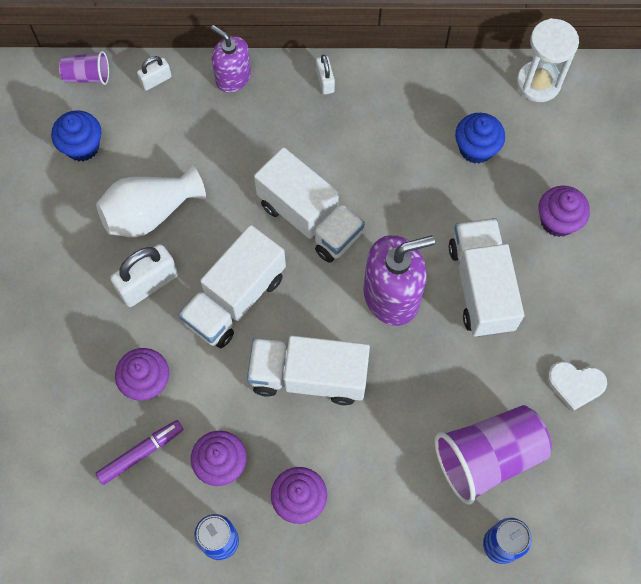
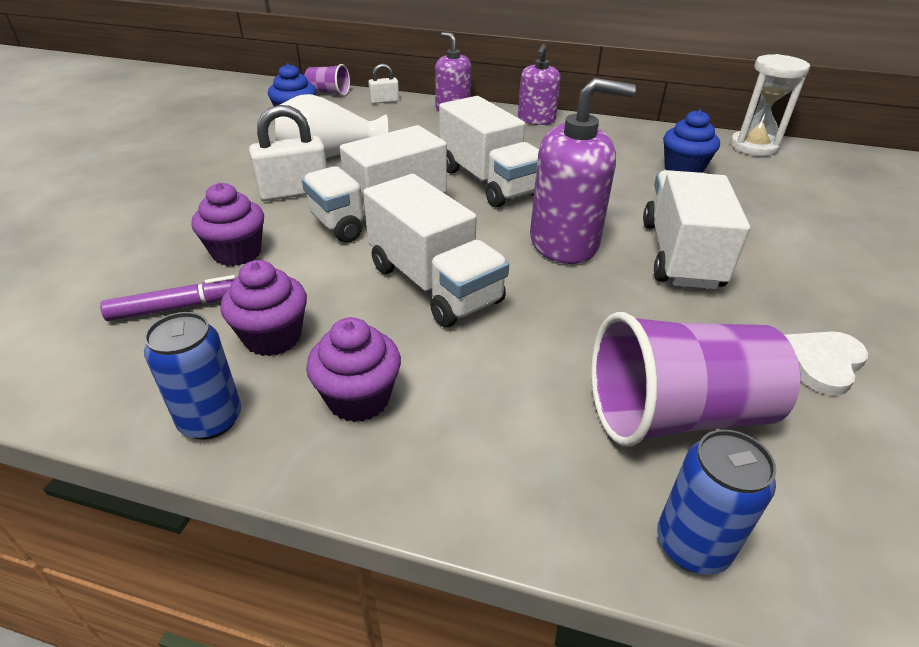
camera: 15 degrees right, 30 degrees down
white truck [247,336,370,405] -> white truck turned 150 degrees counterclockwise [363,174,509,327]
white padlock [316,55,335,95] -> purple soap dispenser [518,44,561,125]
purple cupcake [539,186,590,237] -> none
white heart [547,361,607,411] -> white heart turned 105 degrees clockwise [784,331,868,396]

